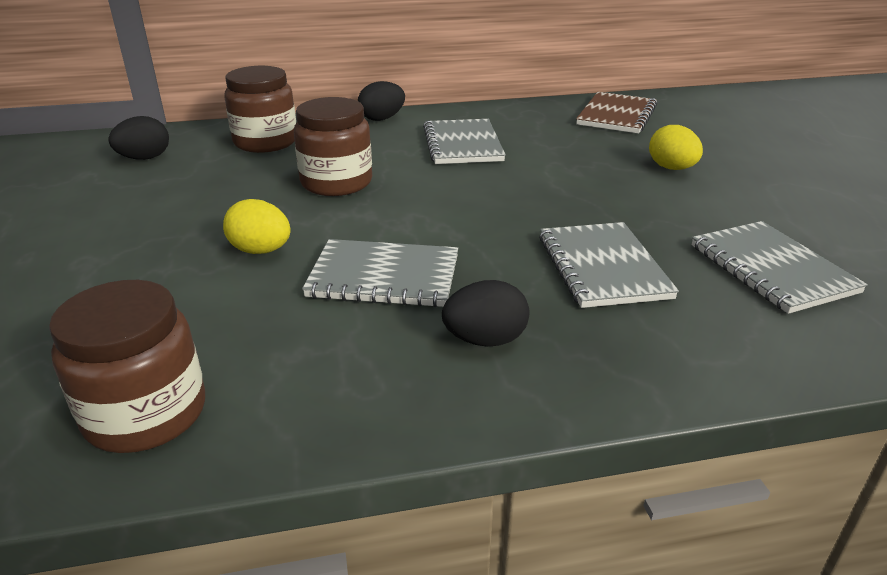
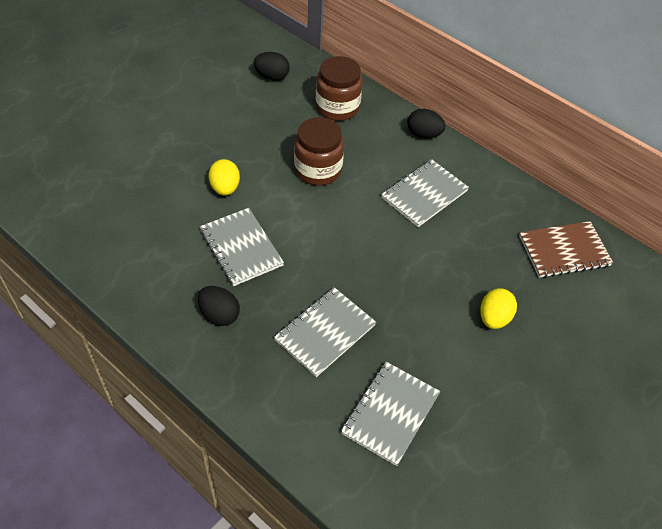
camera: 50 degrees right, 20 degrees up
brown jar [49,280,205,453] -> none

